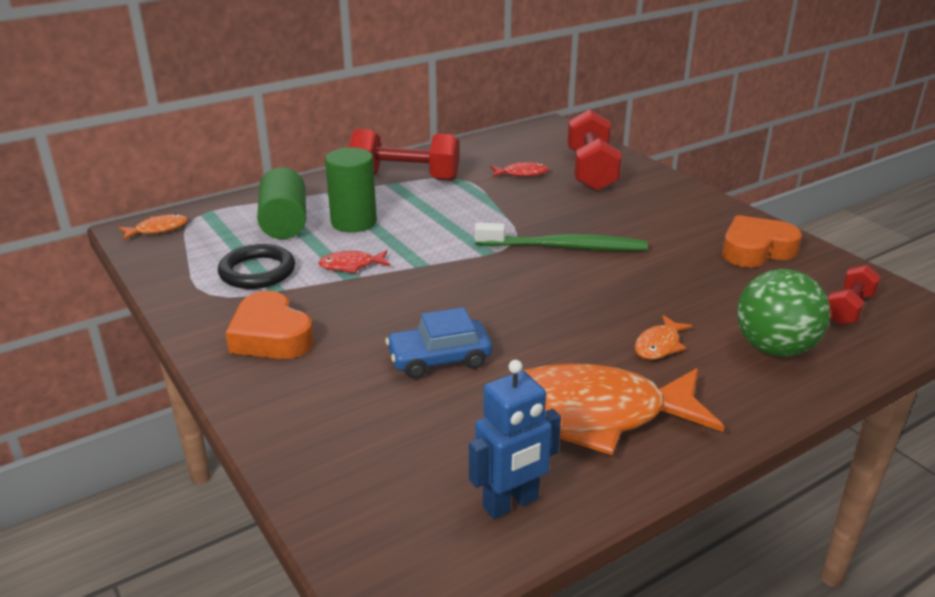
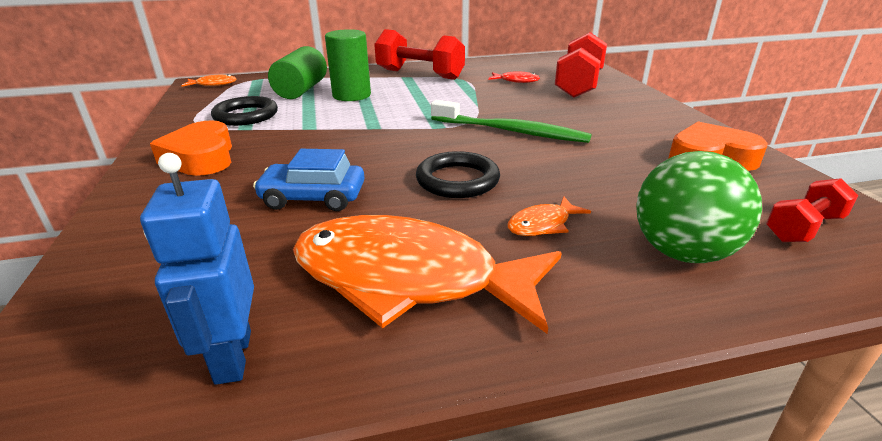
camera: 20 degrees right, 0 degrees up
red fish [318,250,390,273] -> none
blue robot [469,360,561,519] -> blue robot turned 90 degrees clockwise [140,153,254,385]
none -> black ring [416,151,500,198]

